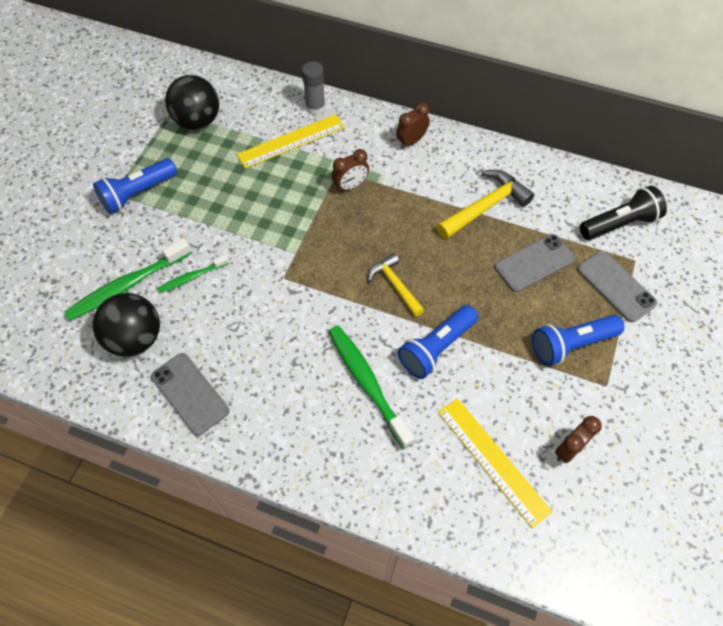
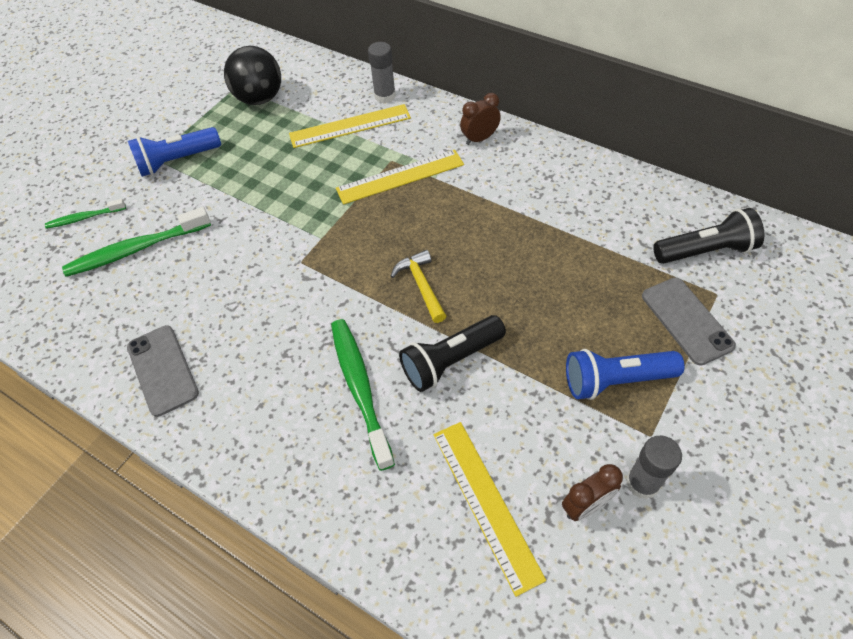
camera: 15 degrees right, 5 degrees down
black ball [93,293,160,357] -> none
green toothbrush [157,255,229,293] -> green toothbrush moved to [45,199,126,229]
brown clock [332,149,369,192] -> yellow ruler [336,150,464,205]
blue flashlight [398,305,478,379] -> black flashlight [399,315,506,392]
yellow hammer [437,170,534,239] -> none
grey phone [495,234,575,292] -> none
none -> grey glue stick [626,436,682,499]

